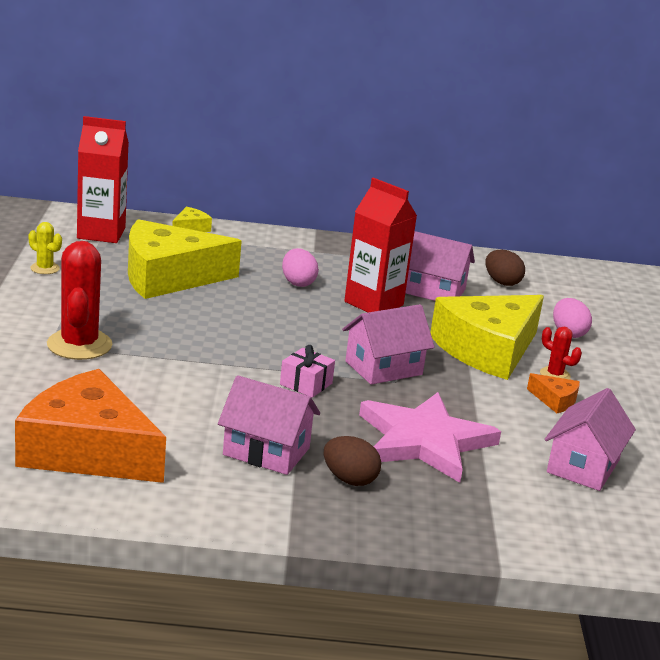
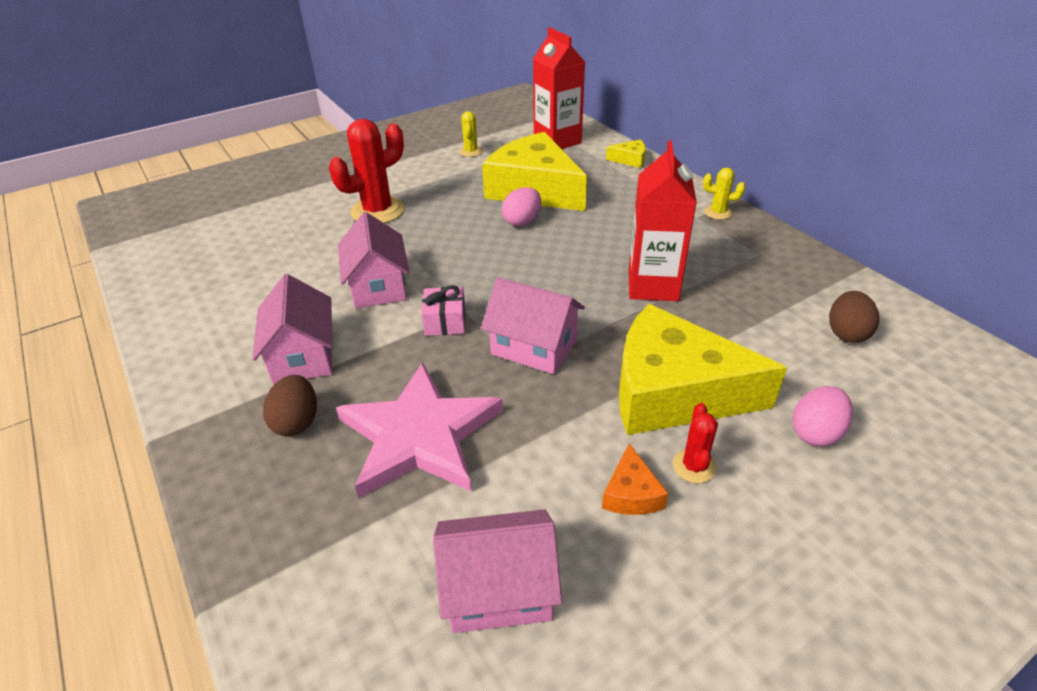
camera: 60 degrees right, 15 degrees up
orange cheese [15,369,166,483] -> none
pink egg [282,248,319,287] -> pink egg moved to [502,187,541,227]
pink house [406,231,475,301] -> pink house moved to [338,212,410,308]
none -> yellow cactus [703,168,745,220]

